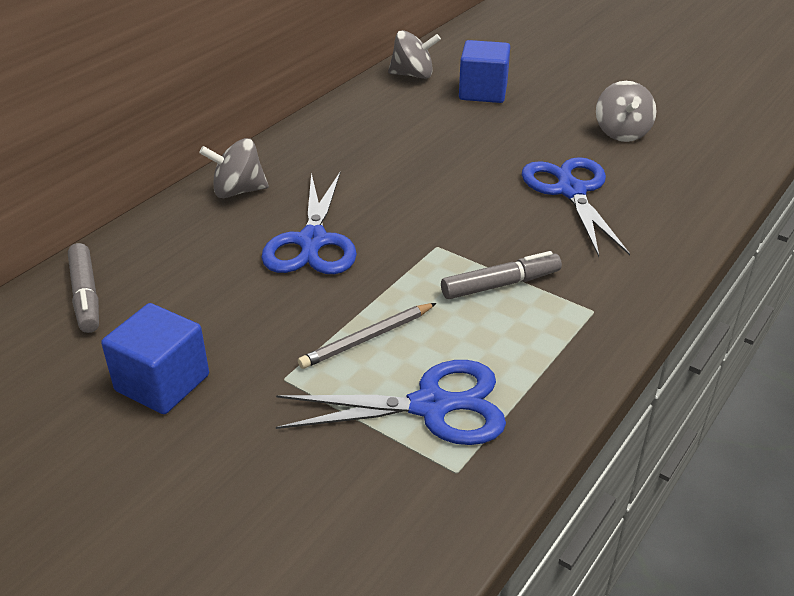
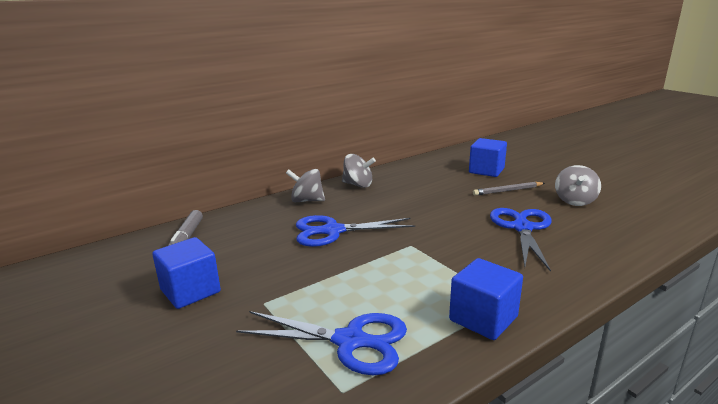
camera: 20 degrees right, 15 degrees down
blue scissors [261,172,357,274] -> blue scissors turned 60 degrees clockwise [296,215,415,247]
grey pencil [298,303,436,369] -> grey pencil moved to [473,182,545,196]
grey spinning top [388,30,441,79] -> grey spinning top moved to [342,154,376,188]
grey marker [441,251,562,299] -> none
none -> blue cube [449,258,523,340]

